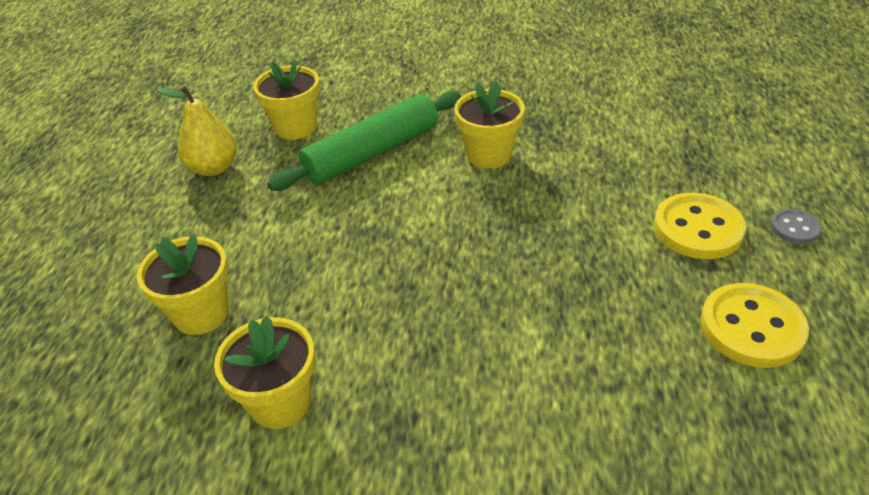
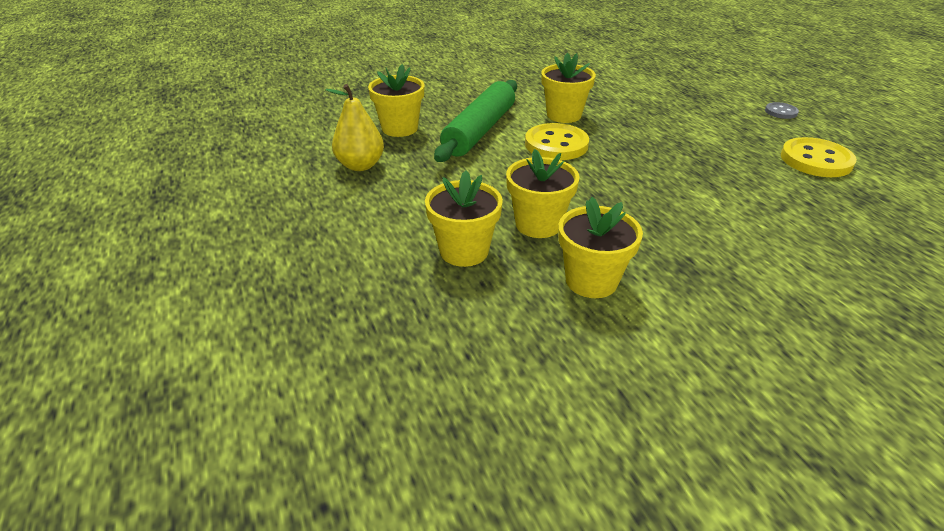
camera: 30 degrees left, 5 degrees down
yellow button [654,193,746,259] -> yellow button moved to [525,123,589,160]
none -> yellow flower pot [506,149,580,238]

